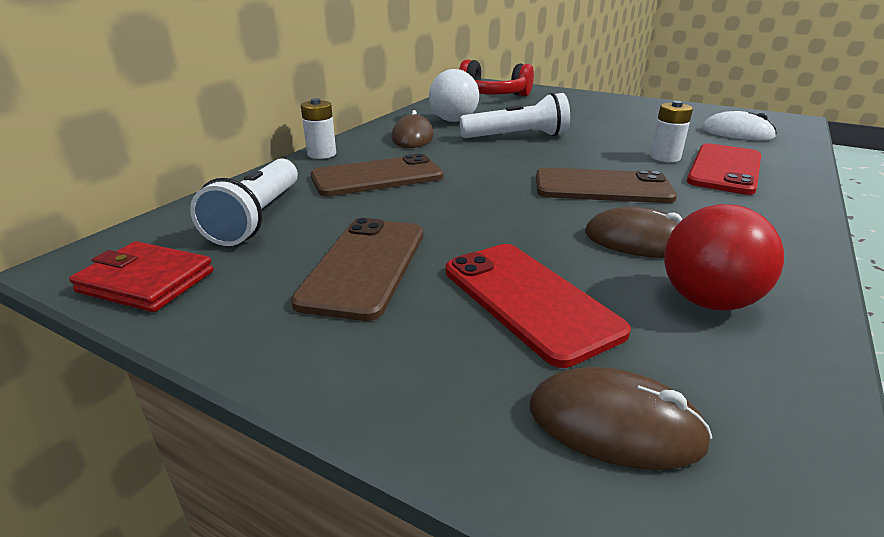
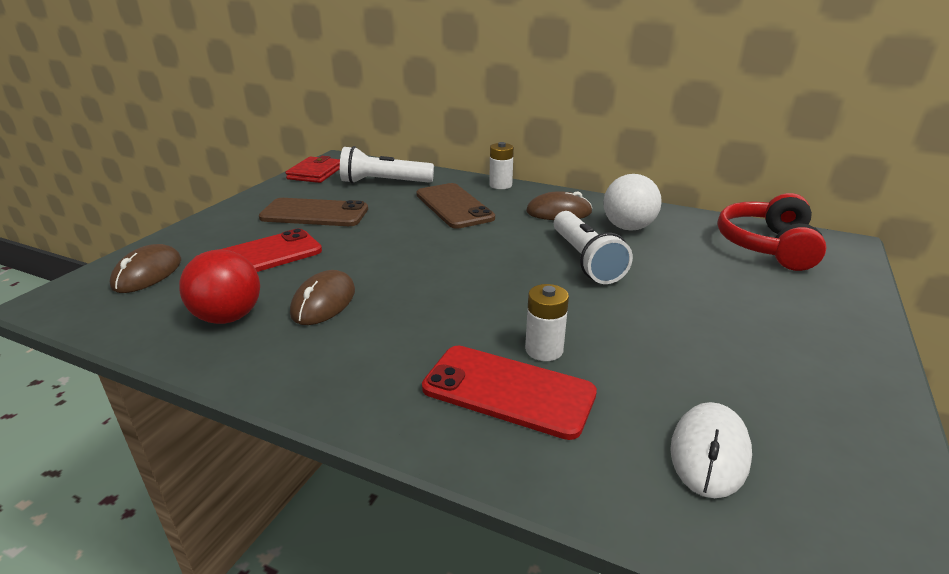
camera: 85 degrees right, 0 degrees up
brown phone [536,168,677,203] -> none

